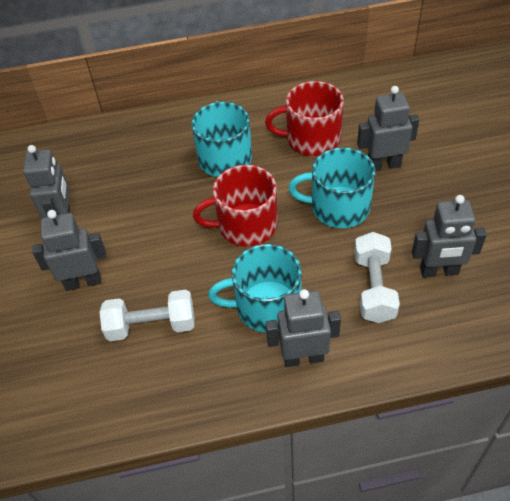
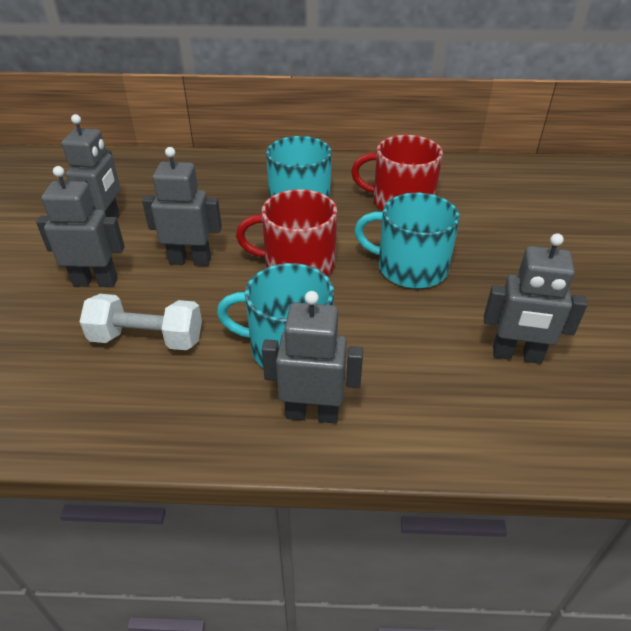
camera: 10 degrees right, 10 degrees down
white dumbbell [354,232,400,323] -> none
grey robot [357,86,419,171] -> grey robot moved to [142,147,222,266]

